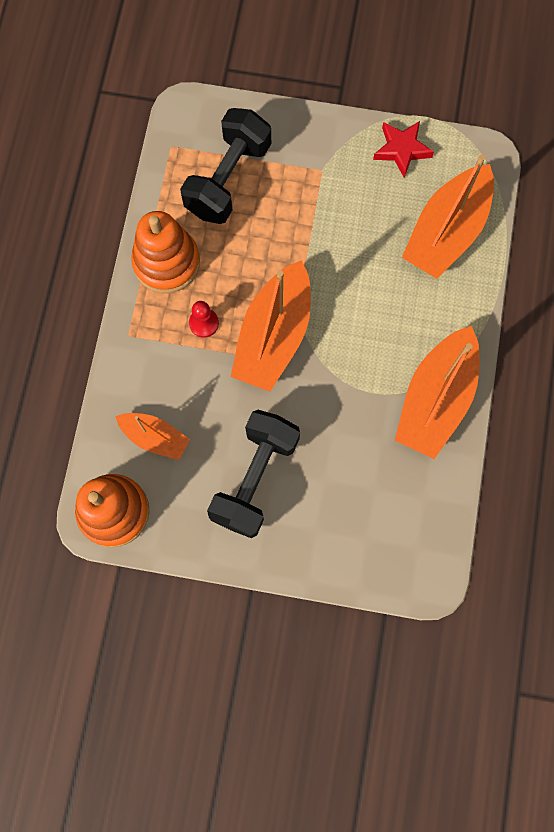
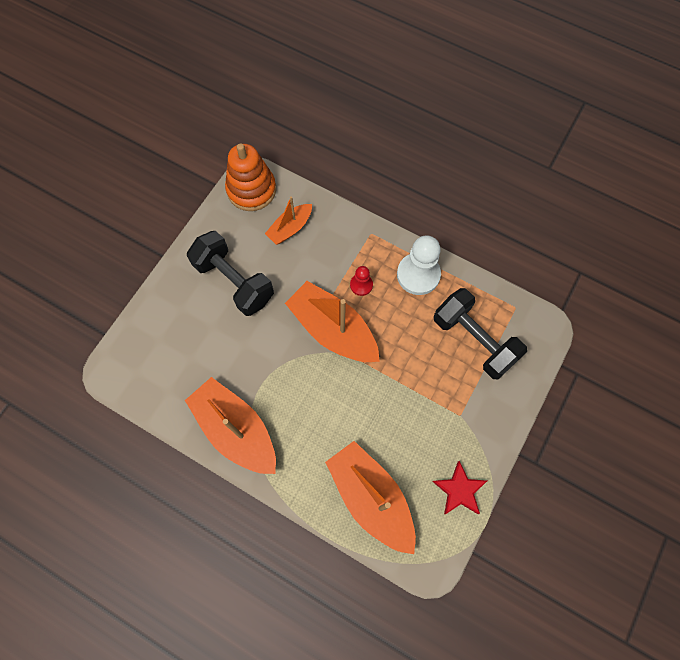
camera: 110 degrees right, 5 degrees down
orange stacking toy [131,211,200,293] -> white pawn [397,236,441,295]

